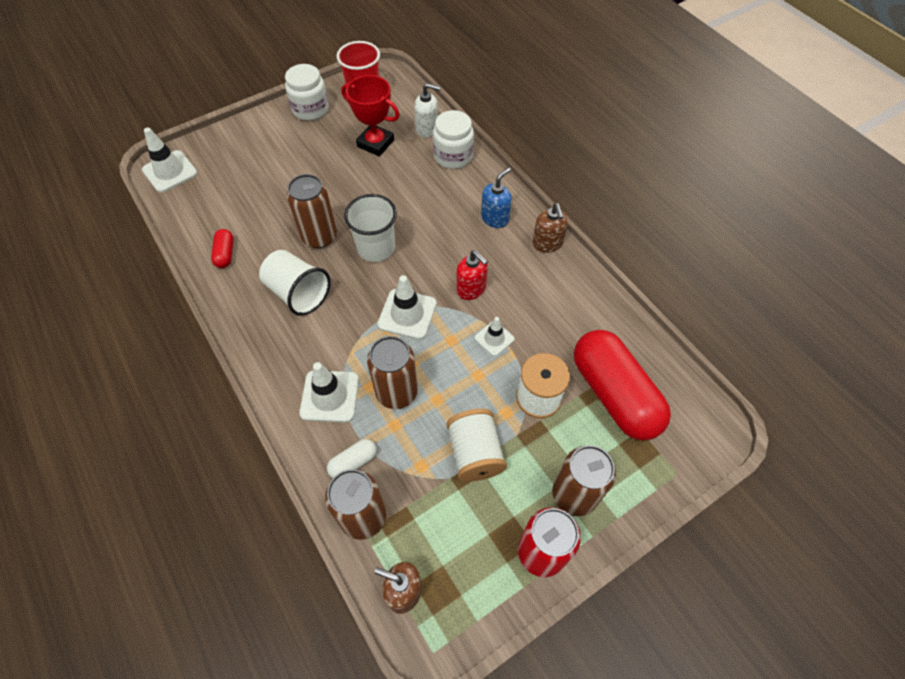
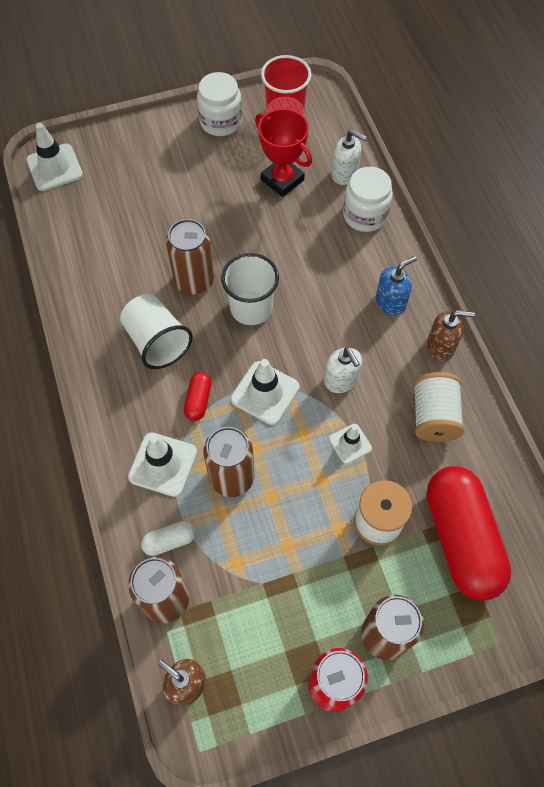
camera: 15 degrees right, 5 degrees up
red capsule [211,229,234,268] -> red capsule moved to [184,372,212,421]
white spool [447,409,507,482] -> white spool moved to [413,372,464,442]
red soap dispenser [456,250,488,300] -> white soap dispenser [324,347,362,393]
brown soap dispenser [532,203,568,253] -> brown soap dispenser turned 90 degrees counterclockwise [427,310,475,361]

